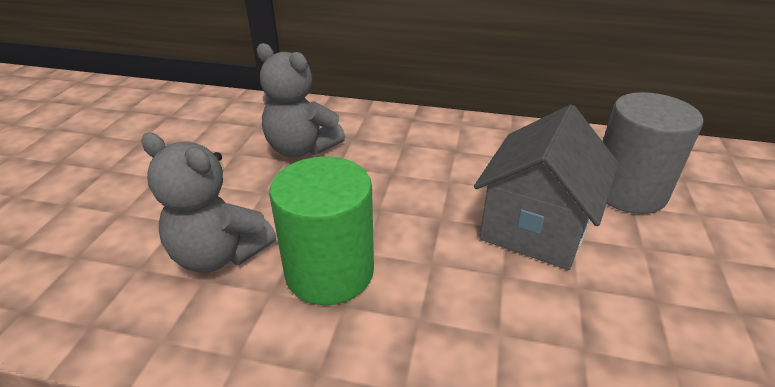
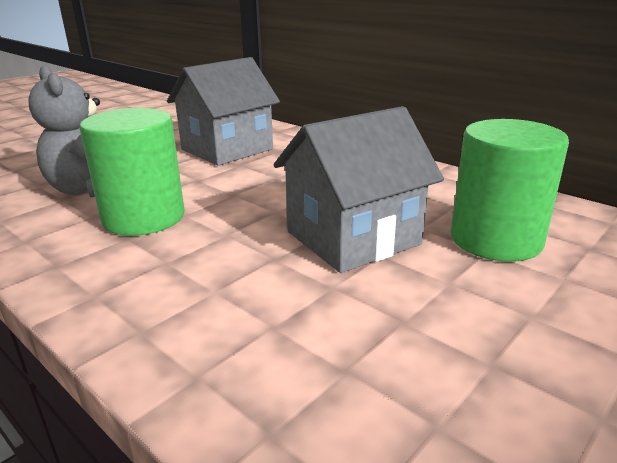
camera: 30 degrees right, 10 degrees down
grey teddy bear [257,43,345,157] -> grey house [167,57,280,166]
grey cylinder [603,92,703,214] -> green cylinder [451,119,569,262]

